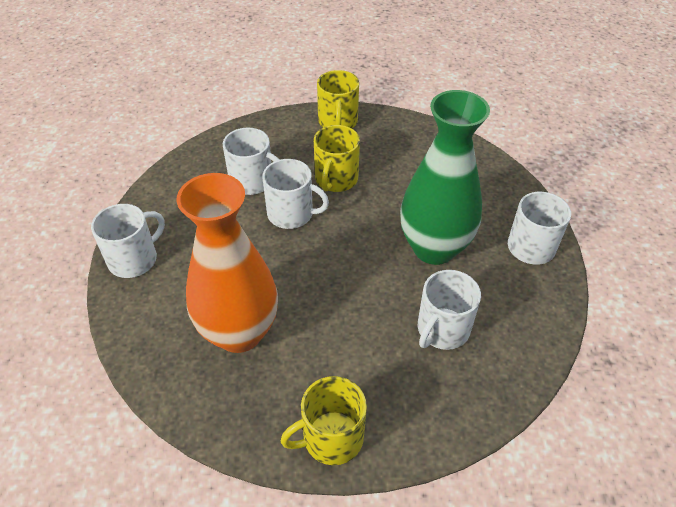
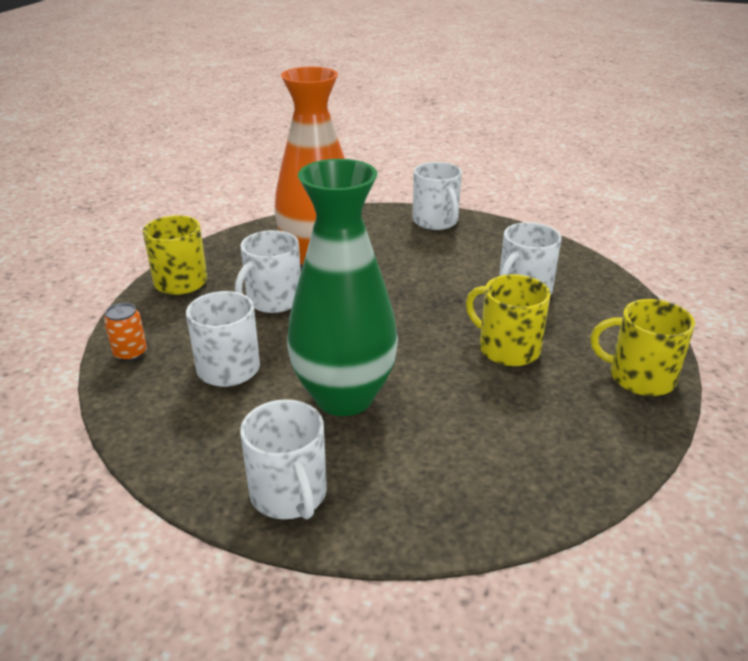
camera: 110 degrees right, 15 degrees down
white mug [262,159,329,229] -> white mug moved to [235,230,301,313]
none -> orange can [104,303,147,361]

